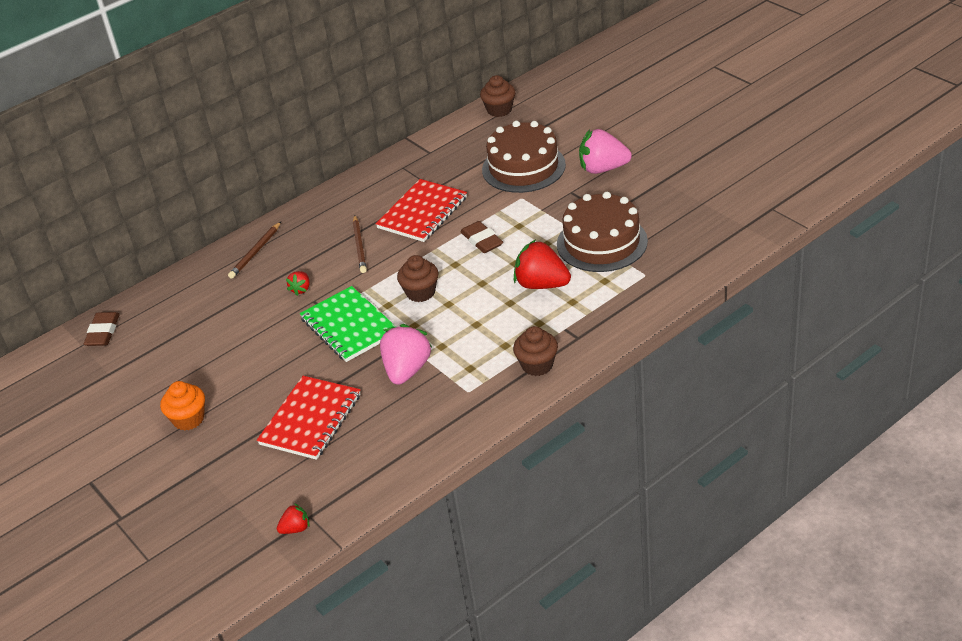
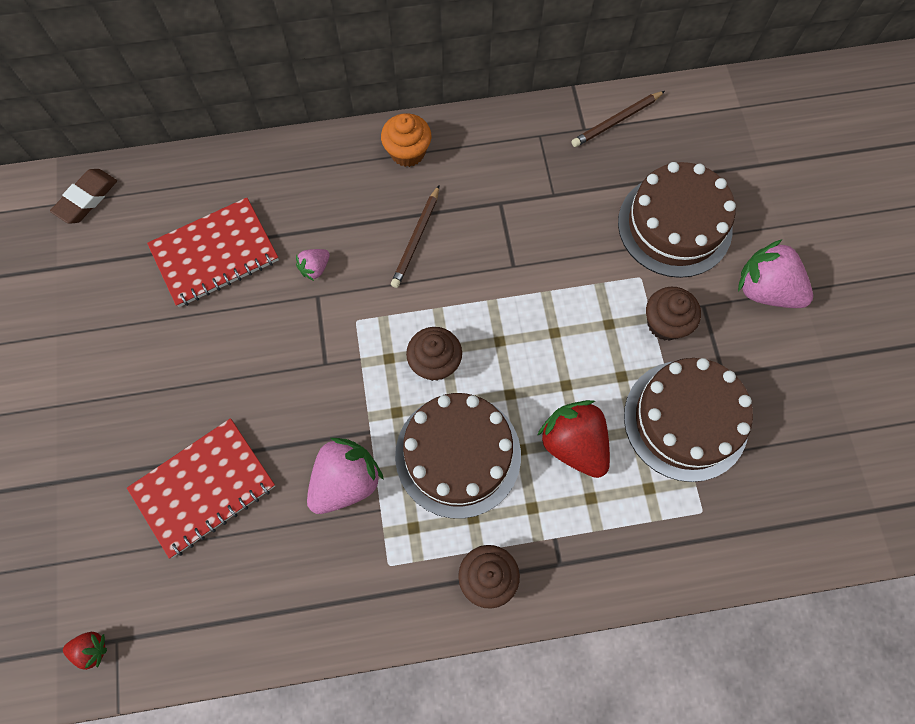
camera: 25 degrees right, 30 degrees up
orange cupcake [160,381,205,431] -> orange cupcake moved to [381,113,431,167]
brown pencil [228,222,281,279] -> brown pencil moved to [572,91,665,147]
red strawberry [286,271,310,296] -> pink strawberry [296,249,330,281]
green notebook [300,286,396,362] -> none
red notebook [376,179,467,242] -> red notebook moved to [147,197,279,307]
brown eraser [460,221,503,253] -> none
brown cupcake [480,75,515,117] -> brown cupcake moved to [646,287,701,341]
none -> brown cake [395,393,521,519]

